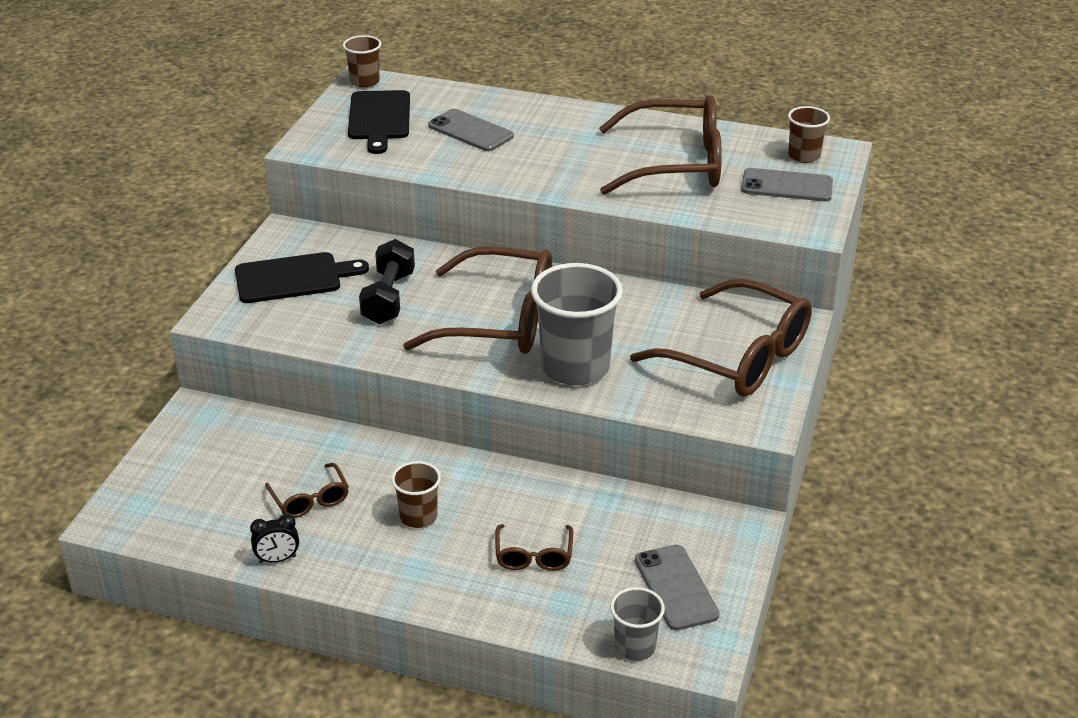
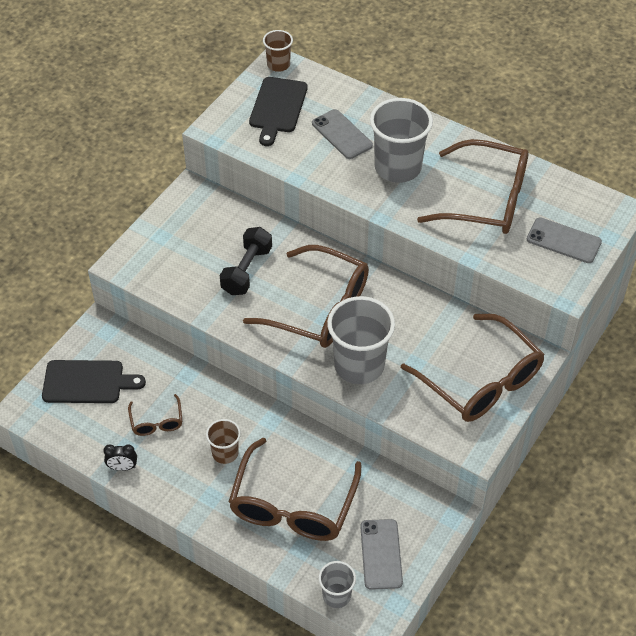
camera: 15 degrees right, 15 degrees up
black cutting board [235,252,369,303] -> black cutting board moved to [42,360,146,403]
brown glasses [495,524,573,571] -> brown glasses [229,438,361,541], size x2.18
brown cup [788,106,830,163] -> none
none -> grey cup [370,98,433,183]

